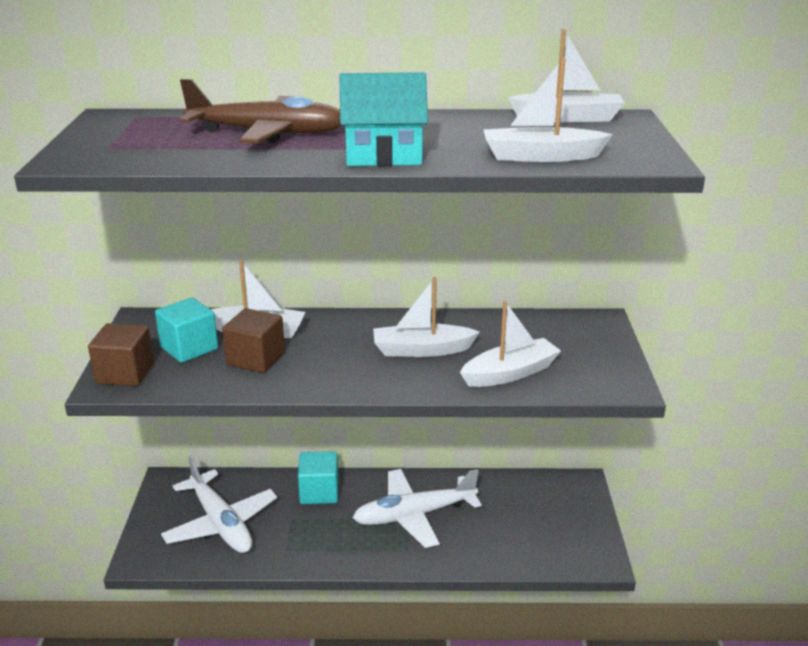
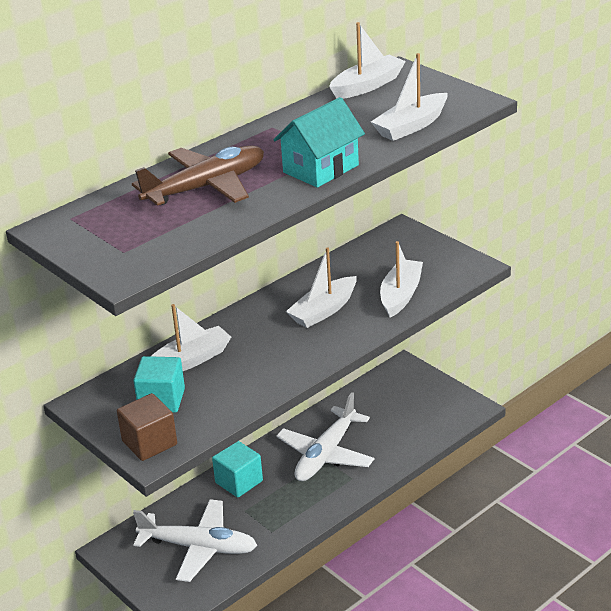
camera: 40 degrees left, 5 degrees up
brown cube [222,308,285,373] -> none

